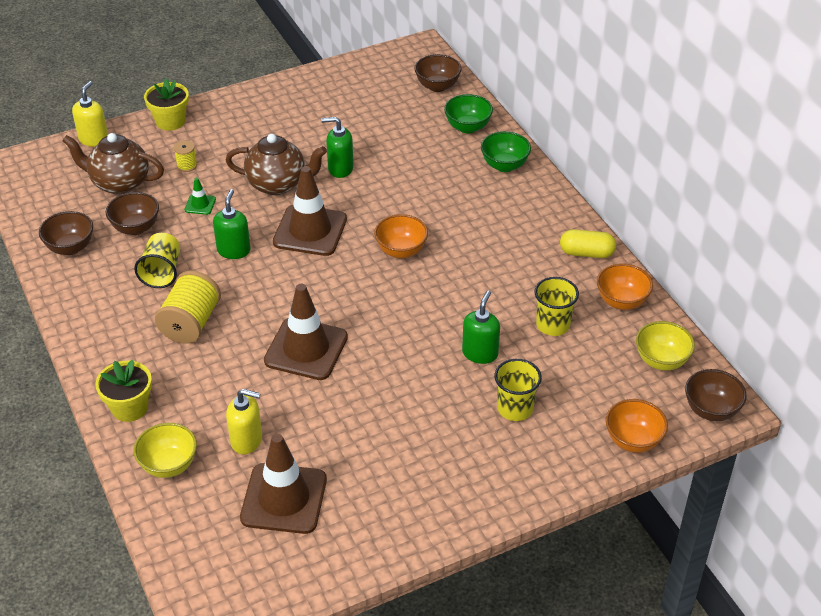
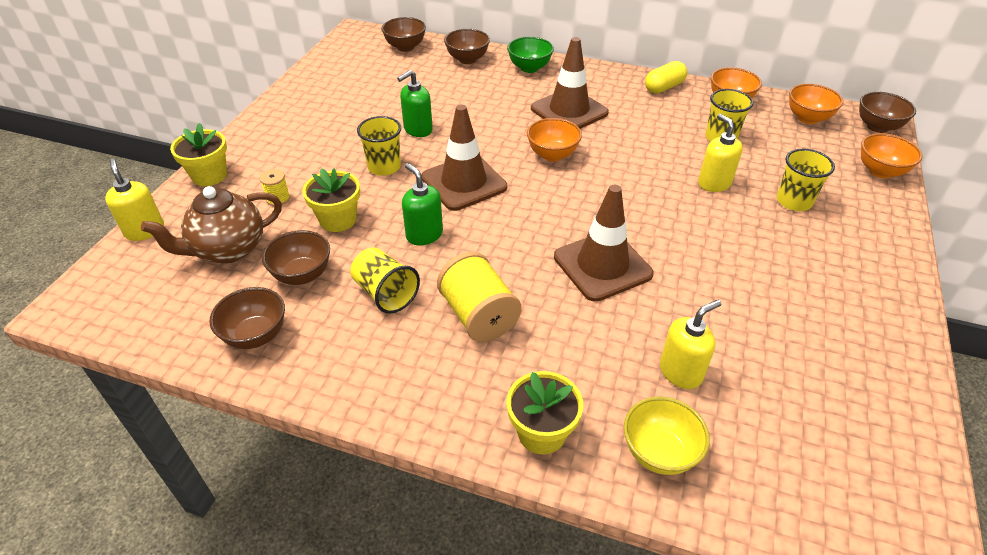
camera: 45 degrees left, 0 degrees up
green traffic cone [185,178,216,215] -> yellow flower pot [302,168,360,232]
brown teapot [225,134,327,195] -> yellow cup [357,116,401,176]
brown traffic cone [240,434,327,534] -> brown traffic cone moved to [531,37,609,129]
green bowl [444,94,493,134] -> brown bowl [444,29,490,64]
green soap dispenser [462,291,500,364] -> yellow soap dispenser [698,114,743,192]
yellow bowl [636,321,695,370] -> orange bowl [789,84,843,124]

